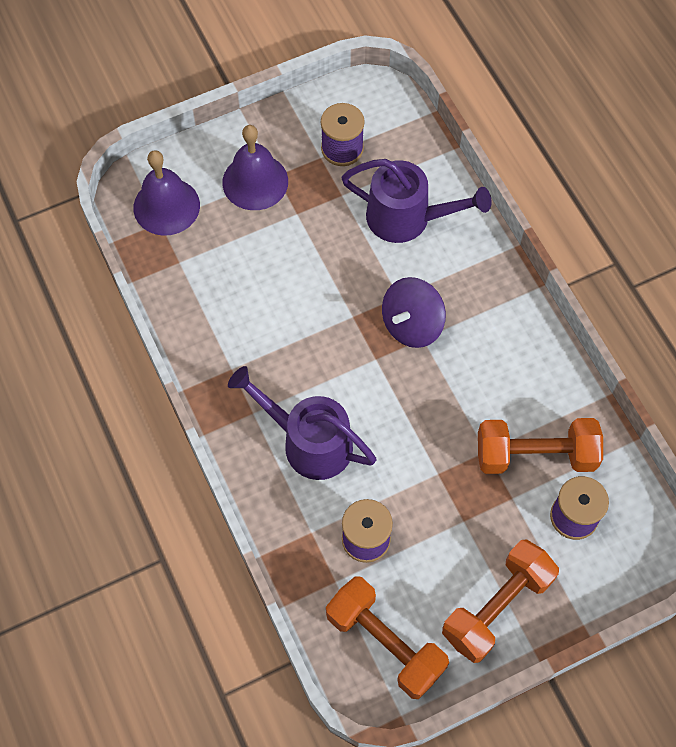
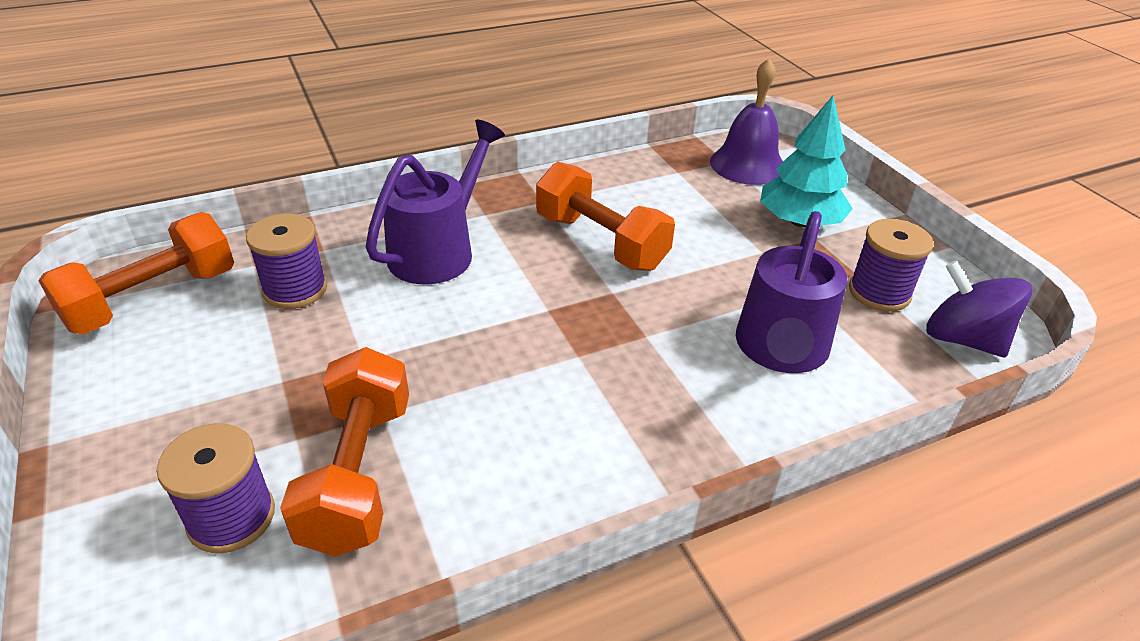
camera: 90 degrees right, 25 degrees down
purple bell [222,125,288,210] -> turquoise tree [760,95,853,227]
purple spinning top [382,277,446,348] -> purple spinning top moved to [926,261,1032,357]
orange dumbbell [442,539,559,663] -> orange dumbbell moved to [536,162,675,271]

